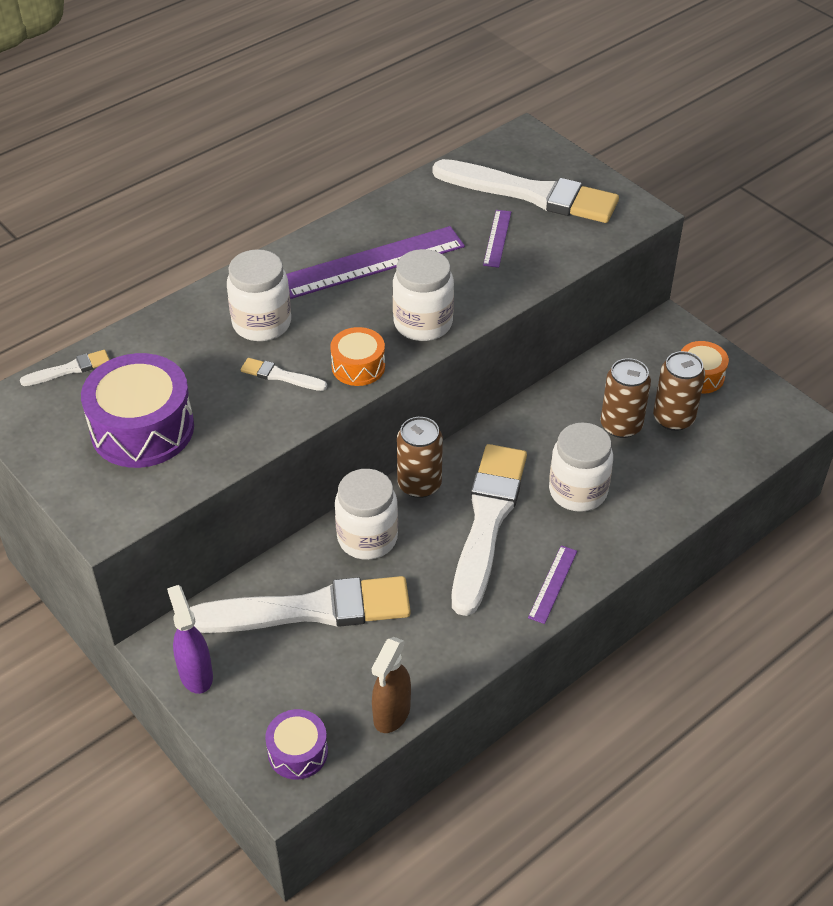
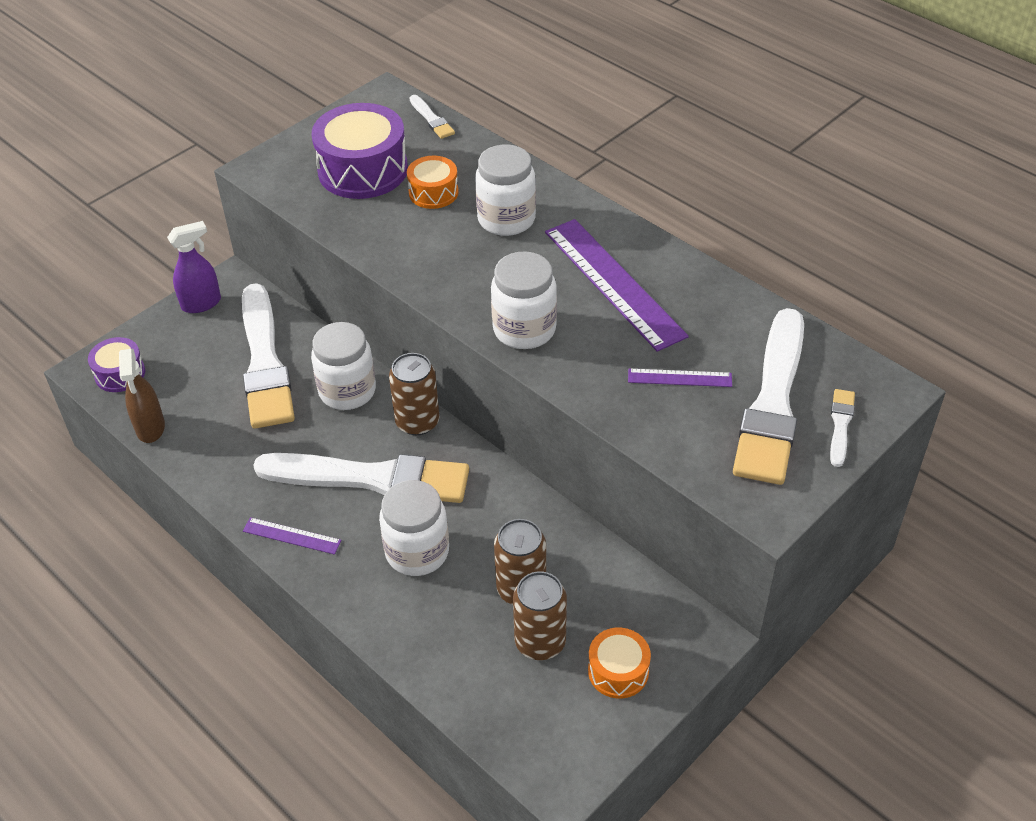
camera: 85 degrees right, 0 degrees up
white brush [241,358,327,391] -> white brush moved to [830,389,855,467]
orange drum [330,327,385,386] -> orange drum moved to [407,156,459,209]
brown spray bottle [372,637,411,733] -> brown spray bottle turned 120 degrees counterclockwise [119,349,165,443]

